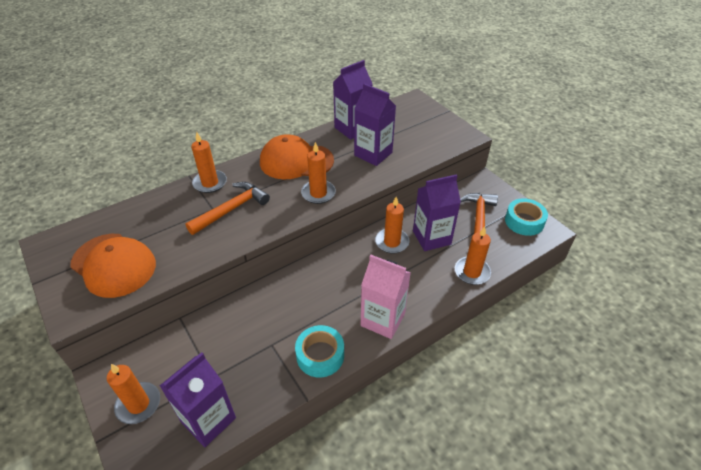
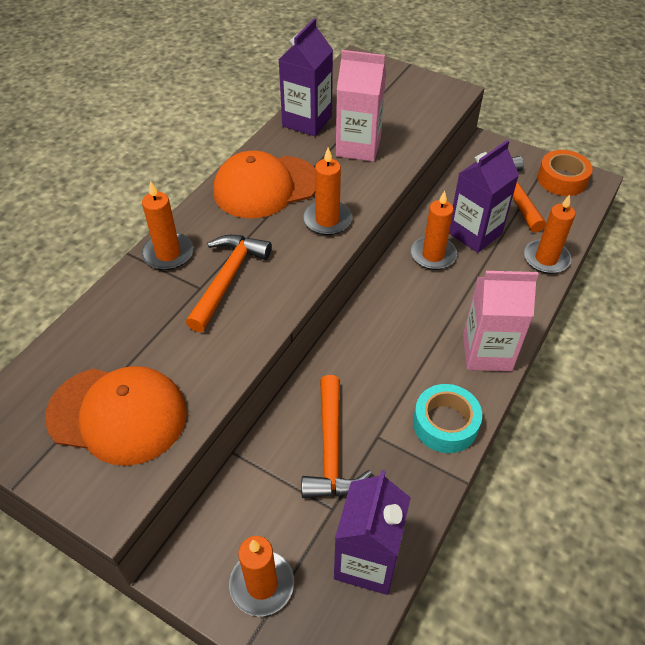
camera: 25 degrees left, 5 degrees up
purple carton [354,83,396,166] -> pink carton [336,50,386,162]
turquoise tape [505,198,548,236] -> orange tape [538,150,593,196]
none -> orange hammer [302,375,372,498]

